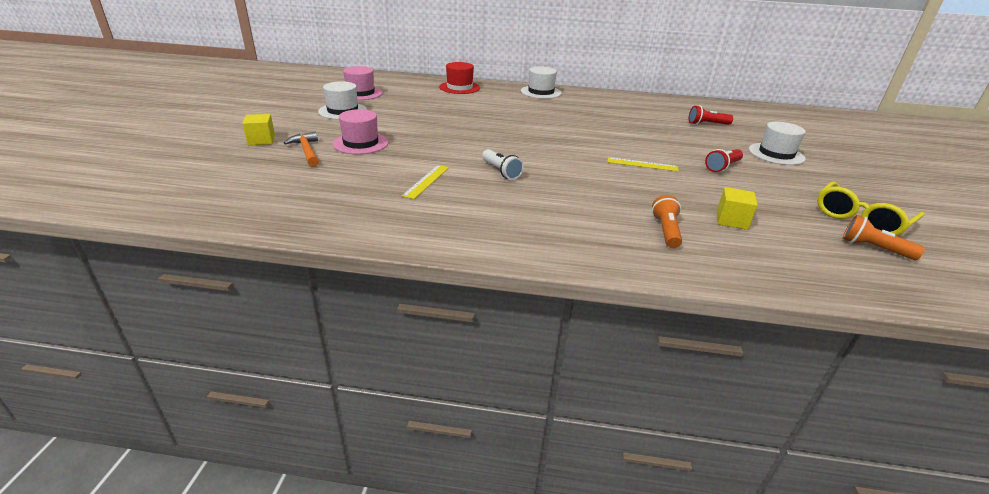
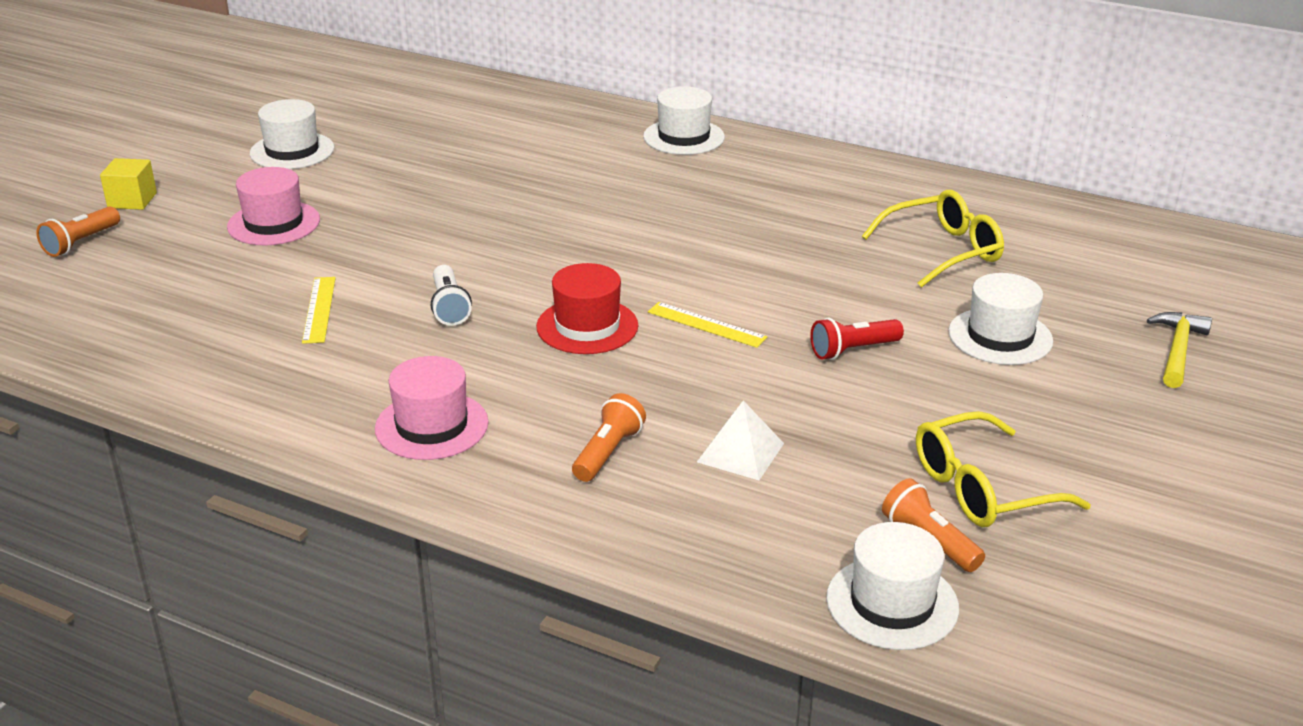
camera: 20 degrees right, 0 degrees up
orange hammer [284,132,319,167] -> none
pink hat [343,66,383,100] -> pink hat moved to [375,356,489,460]
yellow ruler [402,165,449,199] -> yellow ruler turned 45 degrees counterclockwise [302,277,336,344]
red hat [439,62,480,94] -> red hat moved to [536,263,639,354]
red flashlight [689,106,733,125] -> yellow glasses [862,190,1004,288]
yellow cube [716,187,758,230] -> white pyramid [697,400,784,480]
none -> orange flashlight [36,206,120,257]
none -> white hat [826,522,959,650]
none -> yellow hammer [1147,312,1212,388]

